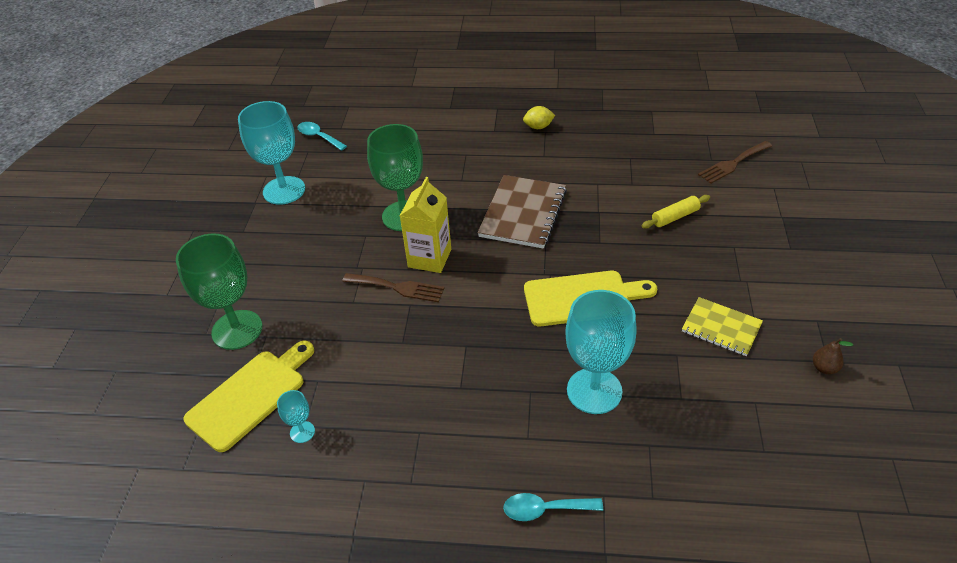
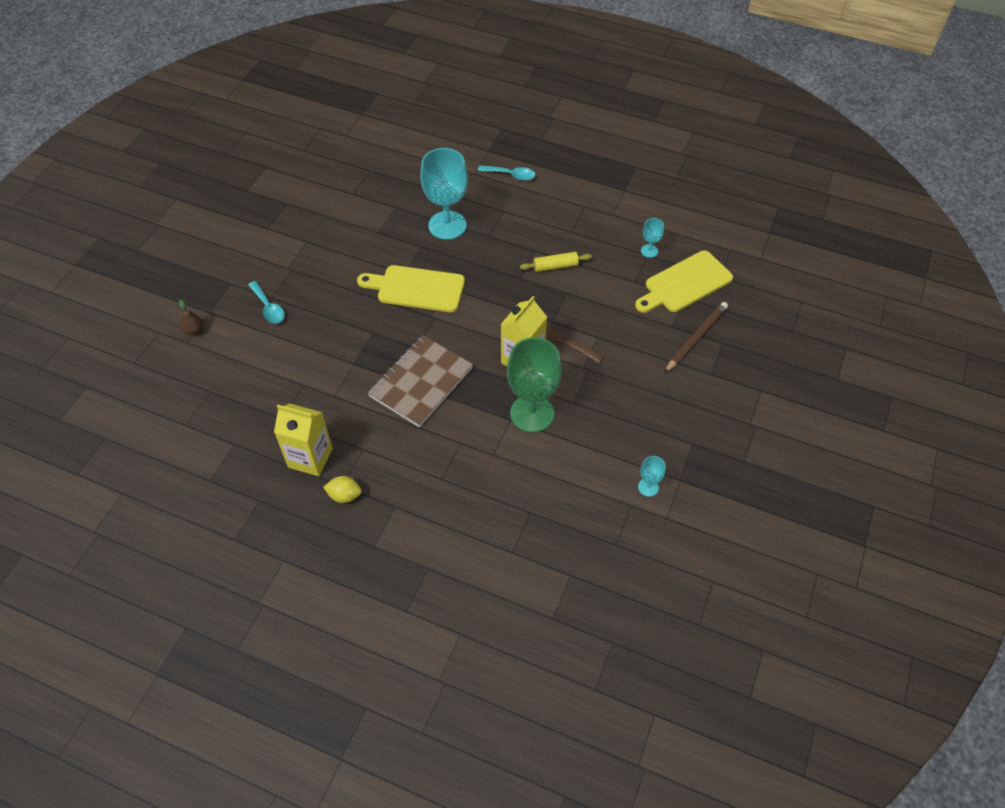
camera: 165 degrees left, 10 degrees up
green goblet [176,234,262,350] -> brown pencil [664,302,728,373]
turquoise goblet [238,101,305,205] -> turquoise goblet [638,456,666,497], size x0.44
turquoise spoon [297,122,347,151] -> turquoise spoon moved to [248,281,285,323]
yellow rolling pin [642,195,710,228] -> yellow rolling pin moved to [520,252,592,272]
yellow notebook [682,297,763,356] -> none
brown fork [698,141,772,184] -> none
brown pear [813,338,853,374] -> brown pear moved to [179,300,203,335]
none -> yellow carton [274,403,333,476]

